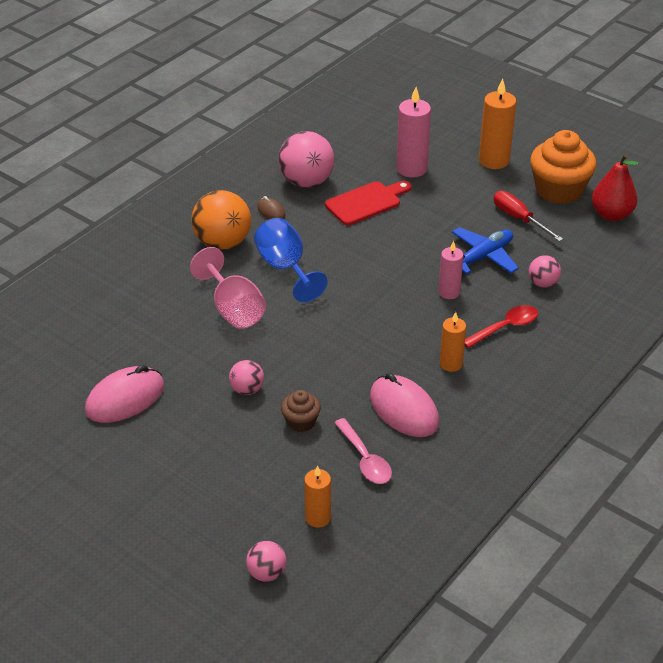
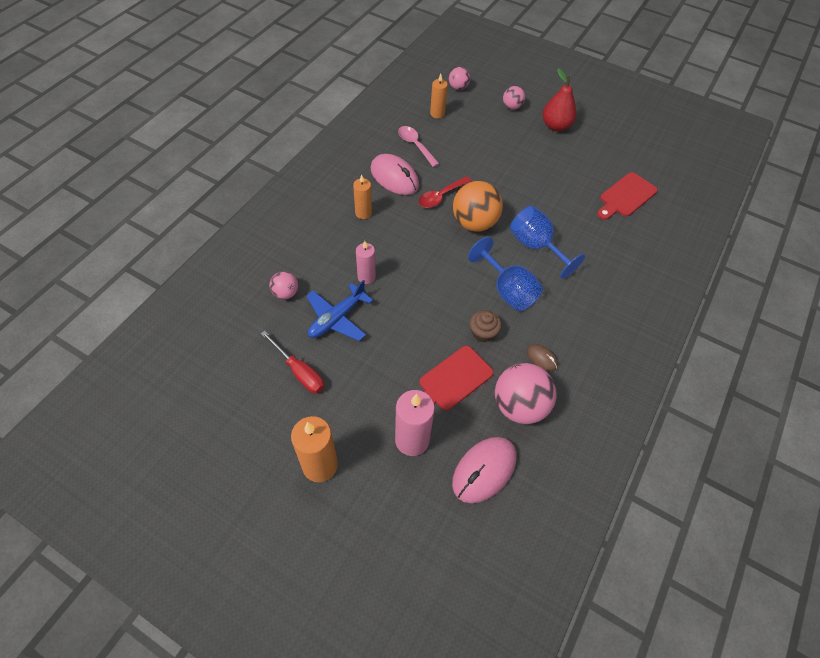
camera: 170 degrees right, 15 degrees up
pink mouse [85,365,164,423] -> pink mouse moved to [452,437,516,503]
pink goblet [190,247,266,329] -> blue goblet [510,206,585,279]
orange ball [191,190,251,250] -> orange ball moved to [453,181,503,232]
pink ball [229,360,264,395] -> pink ball moved to [503,86,525,110]
brown cupcake [281,390,321,432] -> brown cupcake moved to [470,310,502,342]
red spoon [465,305,538,348] -> red spoon moved to [418,176,472,208]
orange cupcake [530,130,597,204] -> none
red pear [592,154,639,221] -> red pear moved to [542,68,577,131]
none -> red cutting board [597,172,658,220]

